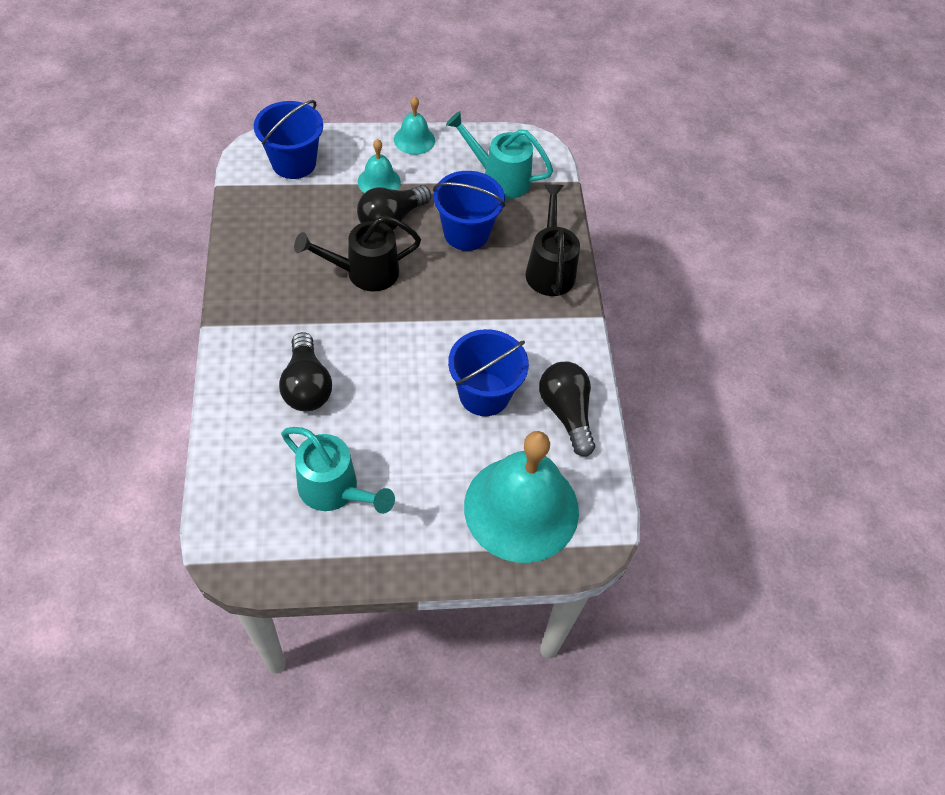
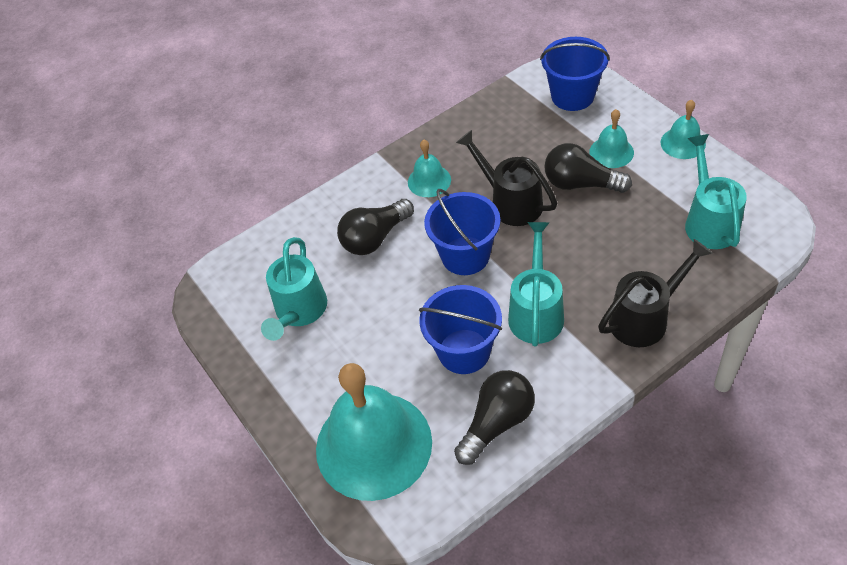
camera: 70 degrees right, 5 degrees down
blue bucket [433,171,505,251] -> blue bucket moved to [424,189,500,275]
none -> turquoise bell [408,140,451,197]
none -> turquoise watering can [508,222,564,346]

